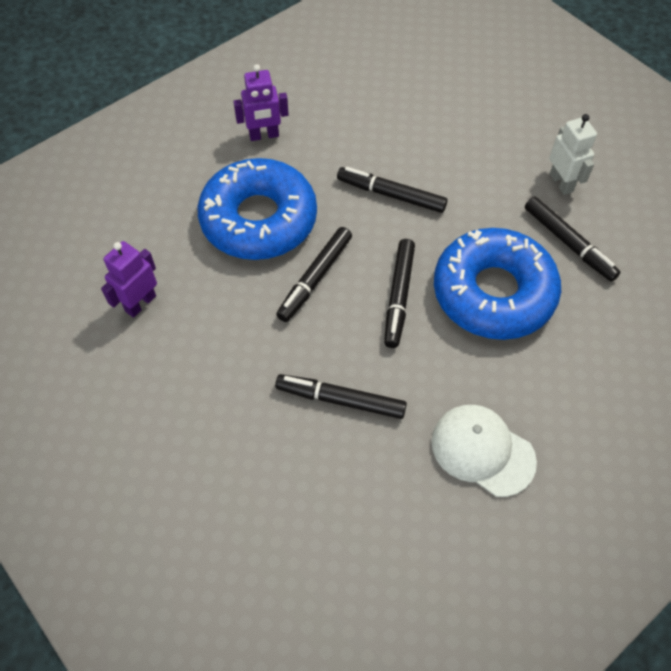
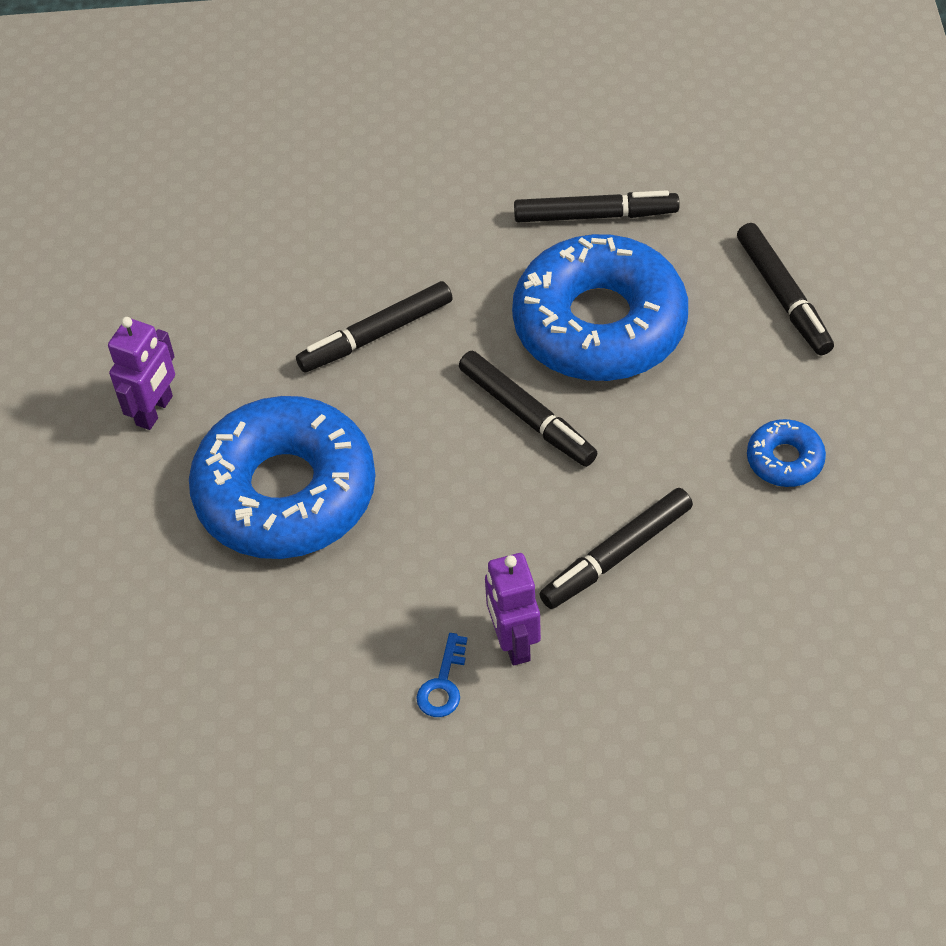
camera: 50 degrees left, 5 degrees down
purple robot [101,241,157,318] -> purple robot moved to [485,553,541,666]
black marker [276,227,352,322] -> black marker moved to [737,223,834,355]
white cap [431,405,537,497] -> blue donut [747,419,826,487]
white robot [549,114,597,195] -> none
none -> blue key [416,633,468,717]

